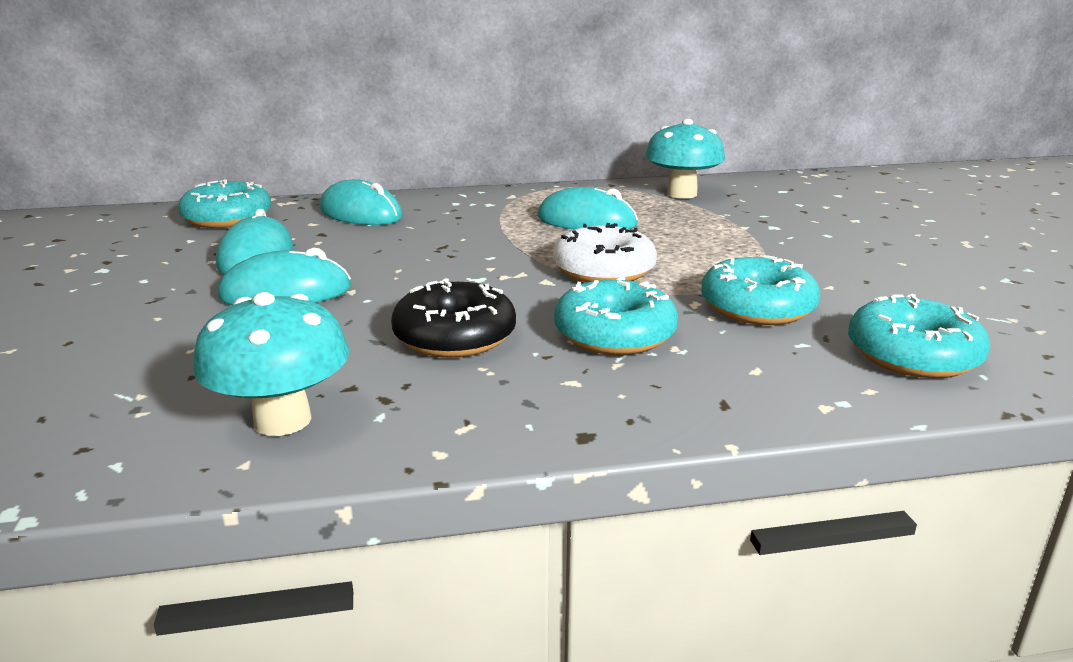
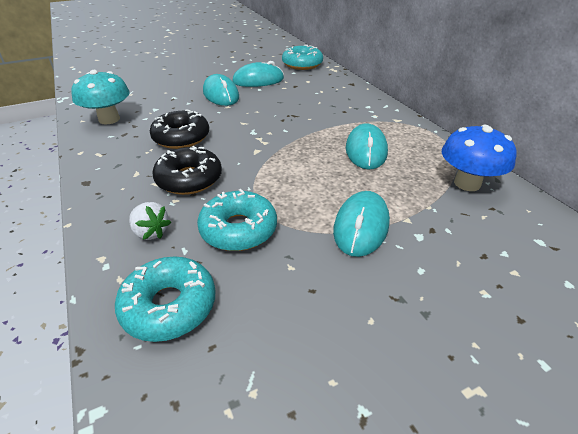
camera: 75 degrees right, 15 degrees up
turquoise mouse [320,179,403,225] -> turquoise mouse moved to [333,191,390,257]
white donut [553,223,657,282] -> none
turquoise donut [554,276,678,355] -> black donut [152,146,222,195]
turquoise mushroom [645,119,725,199] -> blue mushroom [442,125,517,191]
none -> white strawberry [129,202,171,240]

